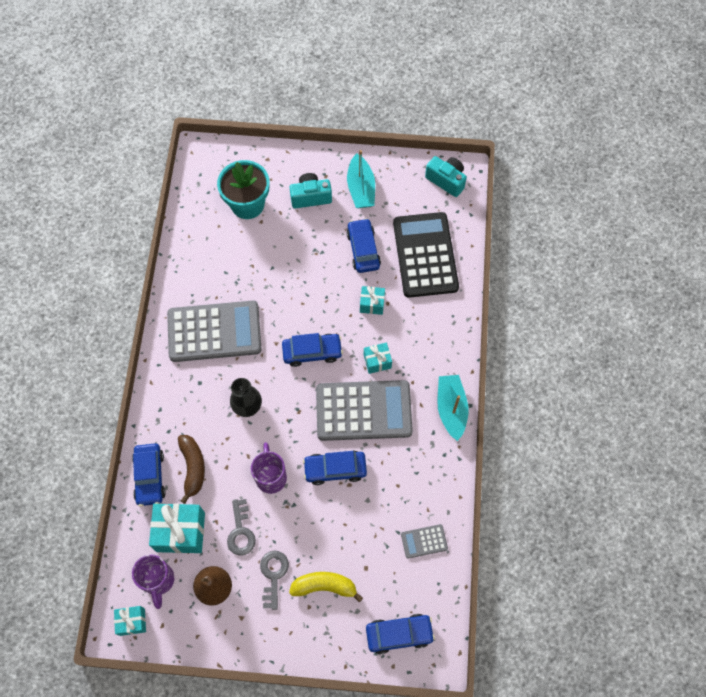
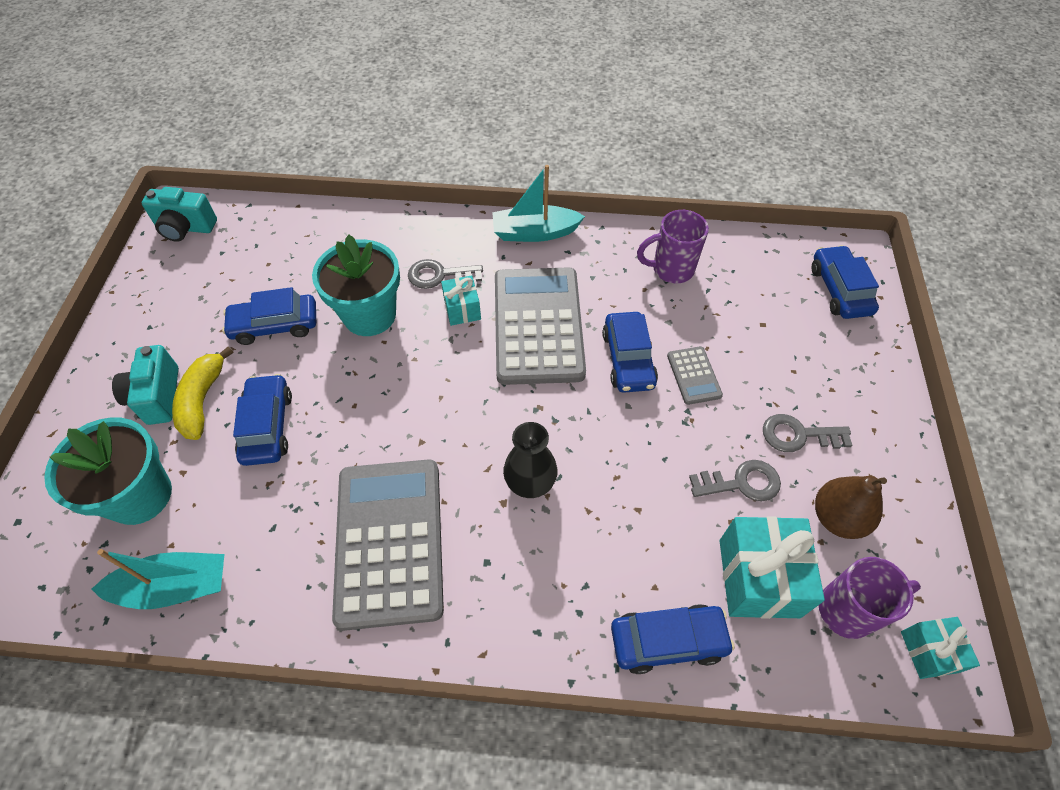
camera: 90 degrees left, 10 degrees down
brown banana [178,435,205,504] -> none
purple mug [251,442,287,494] -> purple mug moved to [637,210,709,283]
blue car [282,333,343,367] -> blue car moved to [233,374,292,466]
yellow banana [289,572,363,602] -> yellow banana moved to [172,346,233,440]
turquoise boat [347,150,375,208] -> turquoise boat moved to [92,549,224,609]
turquoise gift [360,286,385,315] -> turquoise flower pot [312,235,400,336]
black calculator [393,212,459,298] -> none
grey calculator [401,524,448,559] -> grey calculator moved to [667,346,723,405]
turquoise camera [425,156,467,197] -> turquoise camera turned 120 degrees counterclockwise [142,187,217,242]
none -> grey key [408,259,483,289]

